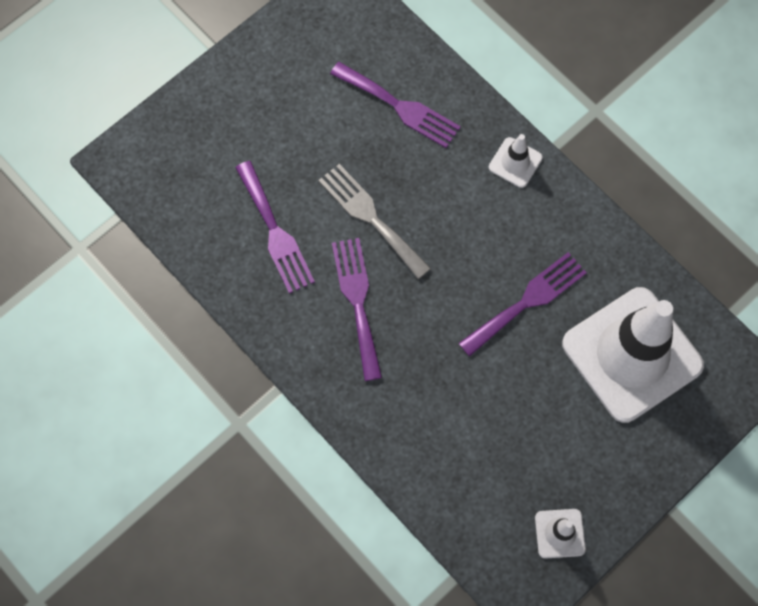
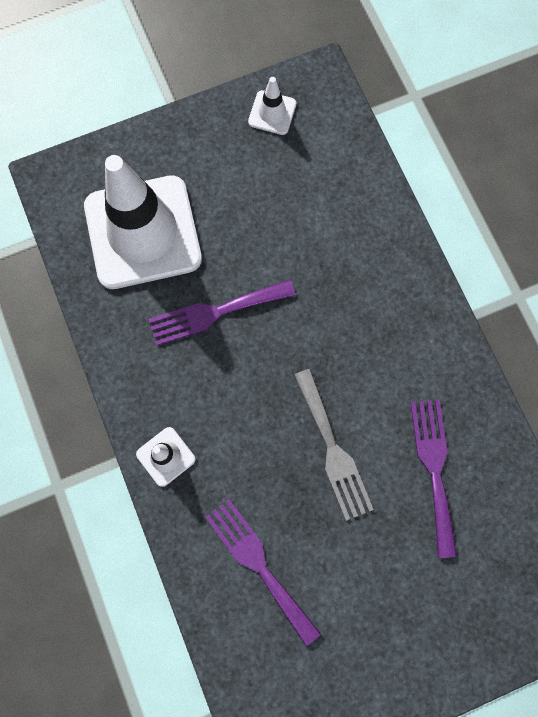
camera: 160 degrees left, 5 degrees up
purple fork [332,238,382,381] -> none

